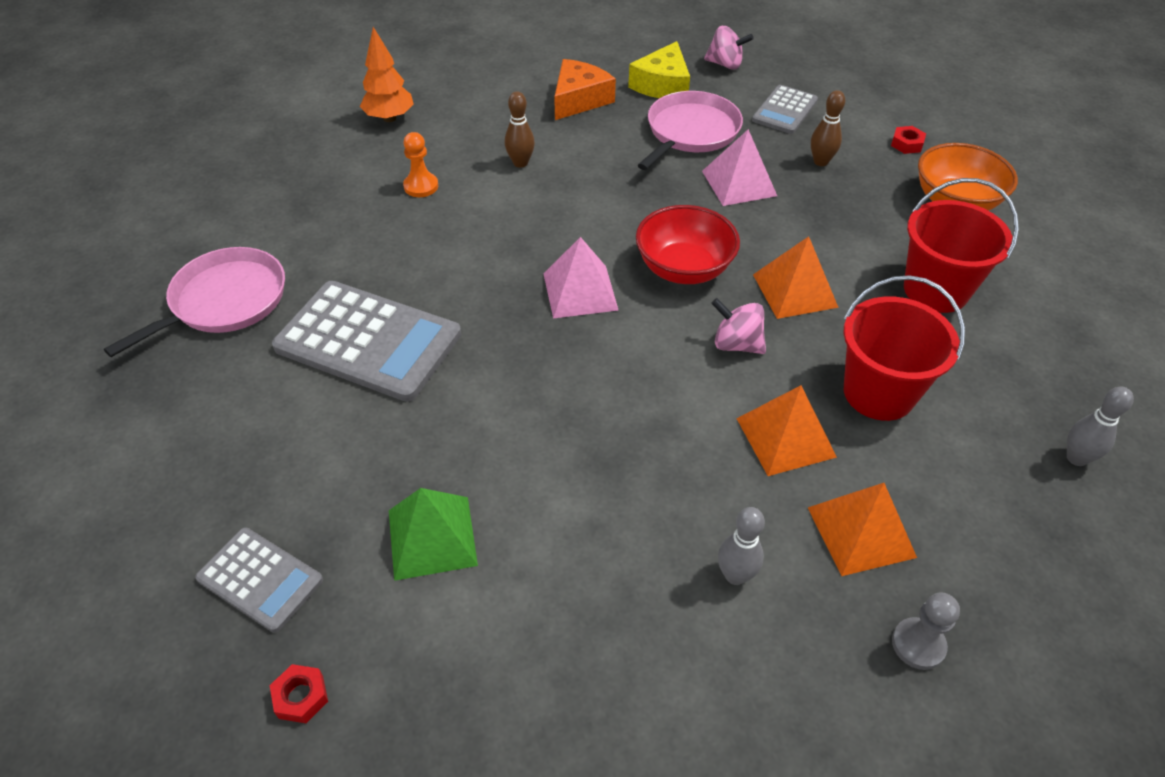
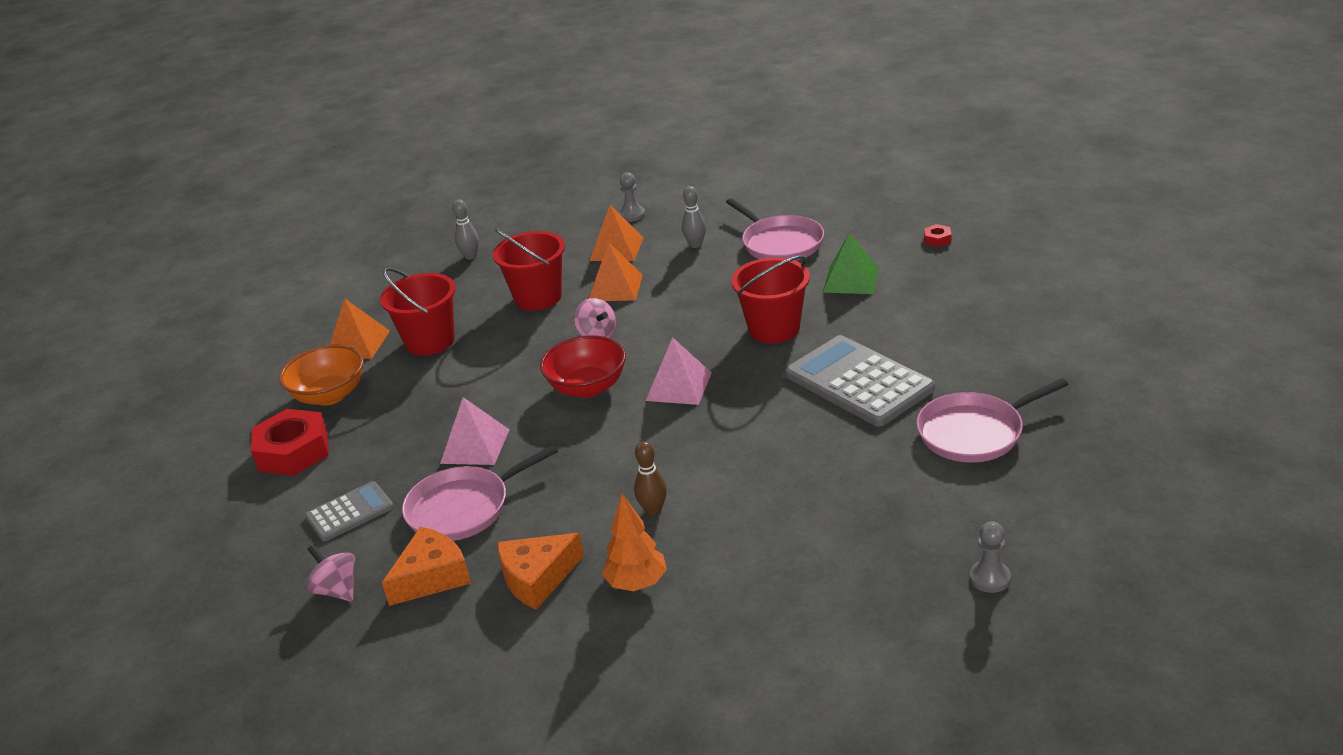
camera: 150 degrees left, 15 degrees down
grey calculator [195,527,323,633] -> none
orange tree [360,27,414,122] -> orange tree moved to [602,494,667,591]
orange pawn [403,132,438,197] -> none
yellow cheese [628,41,690,98] -> orange cheese [382,527,471,606]
orange pyramid [753,236,839,319] -> orange pyramid moved to [330,299,390,359]
brown bowling pin [811,90,845,166] -> none
red nut [891,126,926,154] -> red nut [251,409,329,476], size x2.35
none -> pink pan [726,198,824,261]
none -> red bucket [731,256,810,343]
none -> grey pawn [970,521,1011,593]

